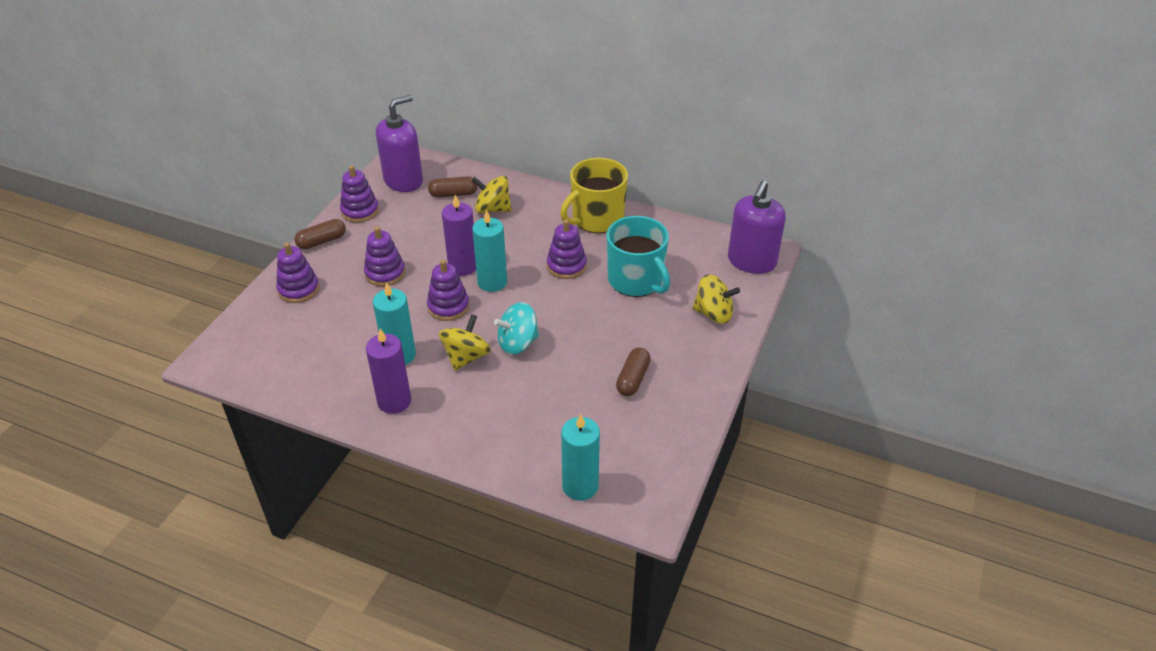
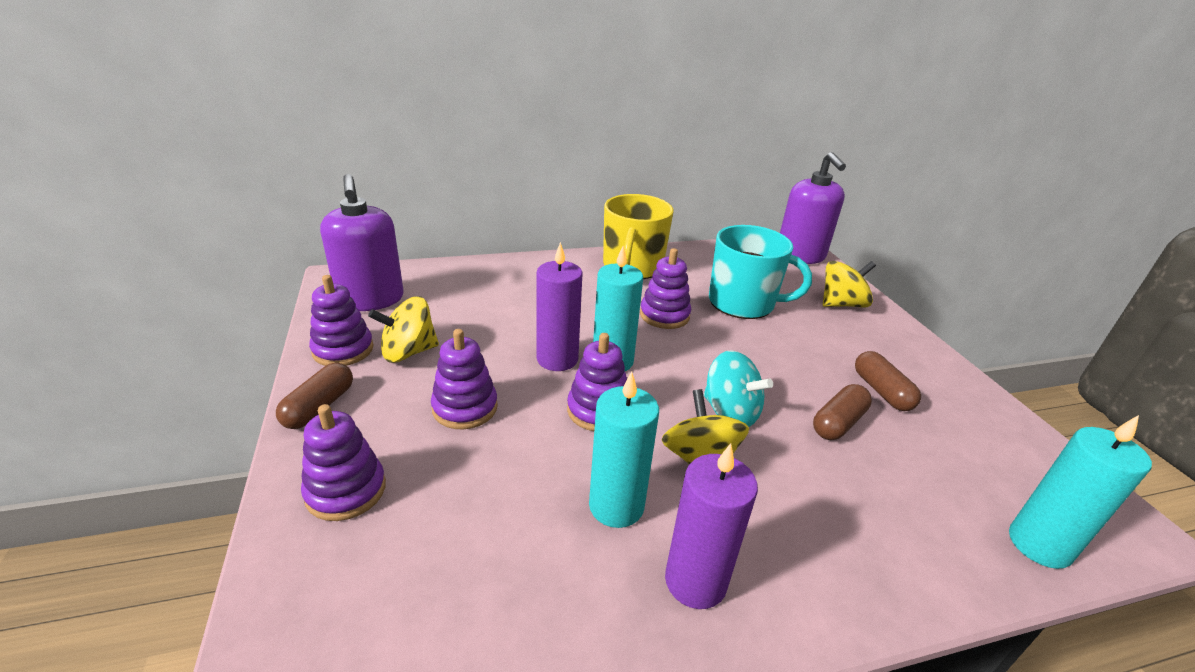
camera: 40 degrees left, 10 degrees down
purple soap dispenser [376,95,423,192] -> purple soap dispenser turned 150 degrees clockwise [320,174,404,311]
brown capsule [428,176,478,197] -> brown capsule moved to [813,384,872,440]
yellow spinning top [472,176,511,213] -> yellow spinning top moved to [368,296,439,363]
turquoise spinning top [494,302,539,355] -> turquoise spinning top turned 75 degrees counterclockwise [704,350,773,427]

